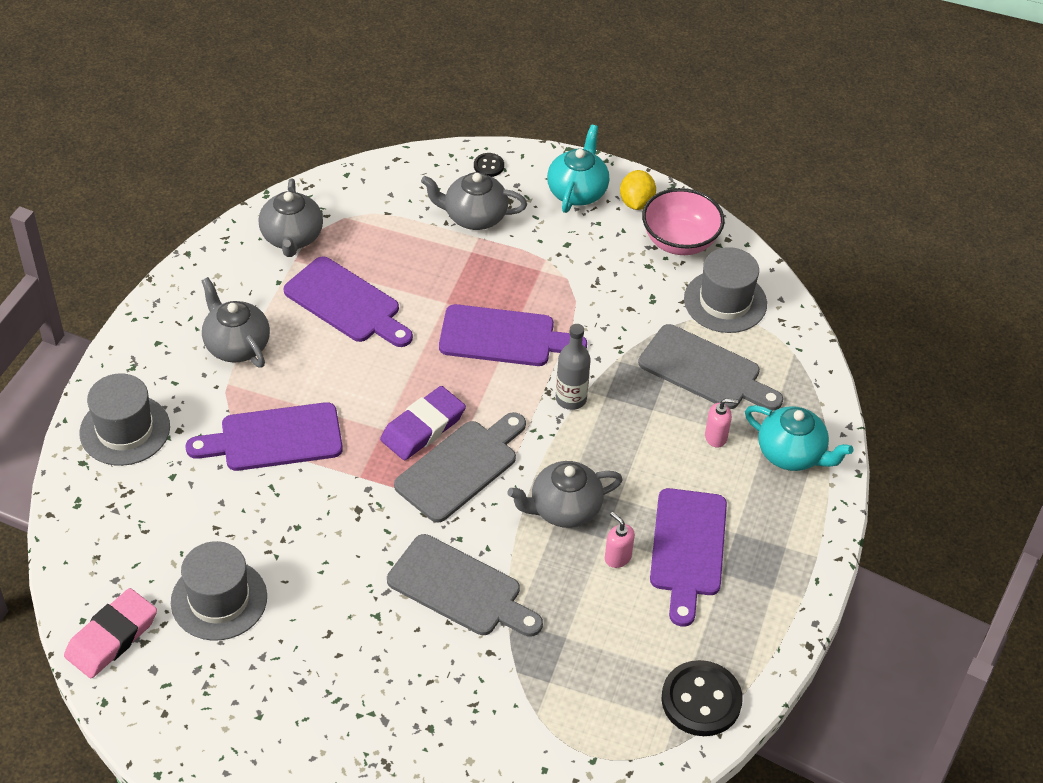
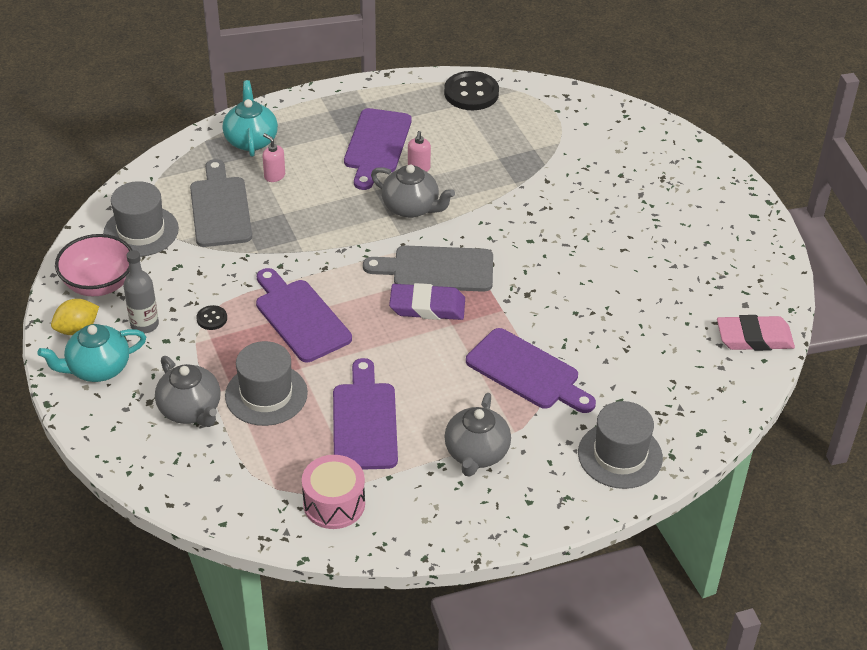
camera: 130 degrees left, 5 degrees down
grey hat [171,541,267,641] -> grey hat moved to [225,341,308,426]
grey teapot [259,179,323,257] -> pink drum [302,455,365,529]
grey cutting board [387,534,543,636] -> none
black button [474,153,504,177] -> black button moved to [196,305,227,330]
grey bottle [556,324,591,410] -> grey bottle moved to [123,250,159,334]
purple cutting board [650,488,727,627] -> purple cutting board turned 135 degrees clockwise [344,108,412,190]

